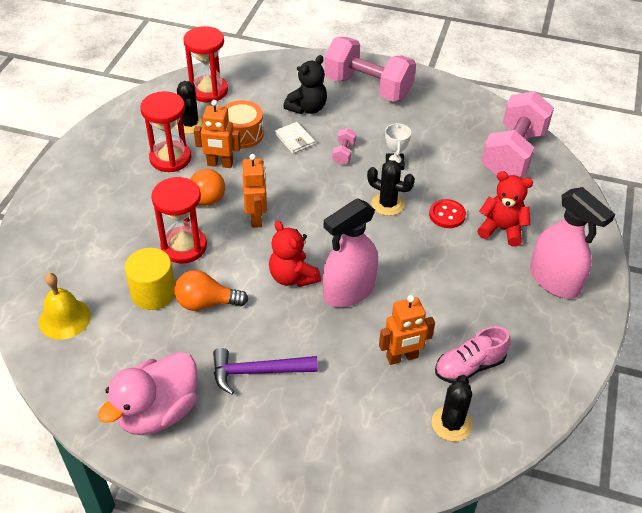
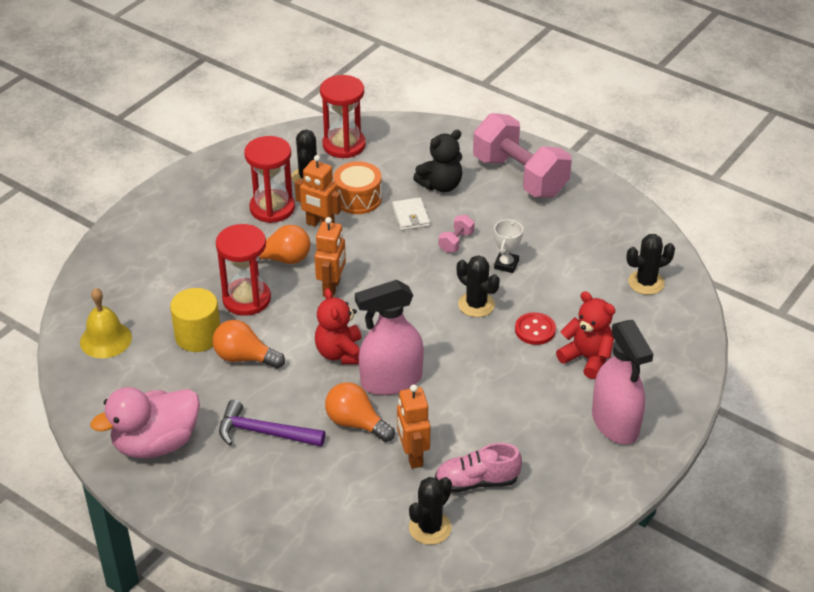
camera: 20 degrees right, 5 degrees down
orange robot [379,295,435,365] -> orange robot turned 75 degrees clockwise [397,384,430,469]
pink dumbbell [481,91,554,177] -> black cactus [626,234,675,295]
none -> orange light bulb [325,382,395,442]

